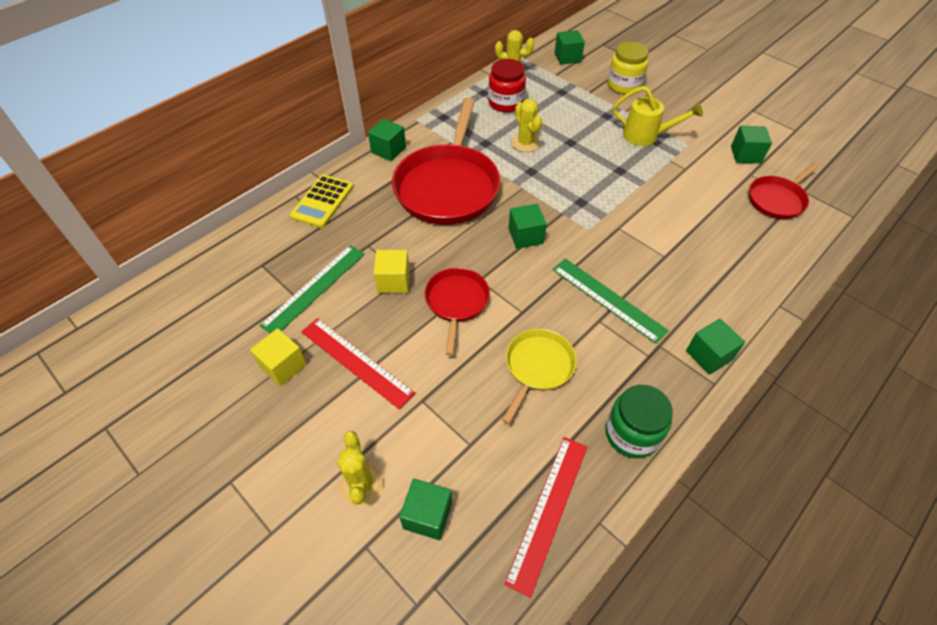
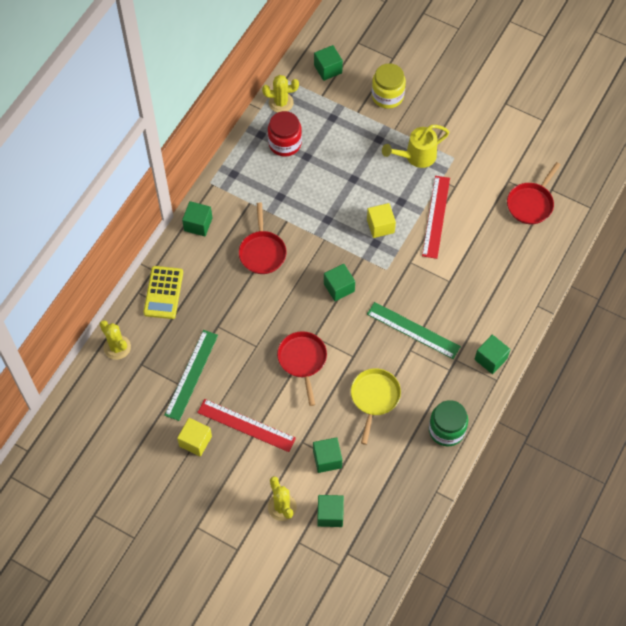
camera: 15 degrees left, 10 degrees up
yellow cube [374,250,410,293] -> yellow cube moved to [367,203,396,238]
red pan [392,98,500,225] -> red pan [239,203,286,274], size x0.53
red ruler [504,437,587,598] -> red ruler moved to [422,176,450,259]
yellow cactus [511,99,542,152] -> yellow cactus moved to [100,320,131,360]
yellow watering can [613,86,703,146] -> yellow watering can turned 150 degrees clockwise [382,125,449,168]
green cube [731,126,772,164] -> green cube moved to [313,437,342,473]

